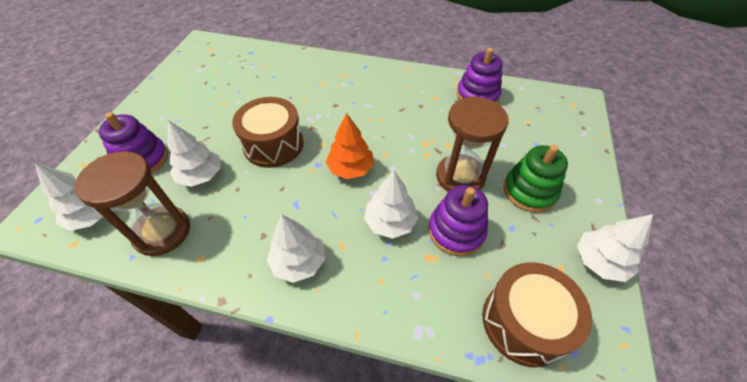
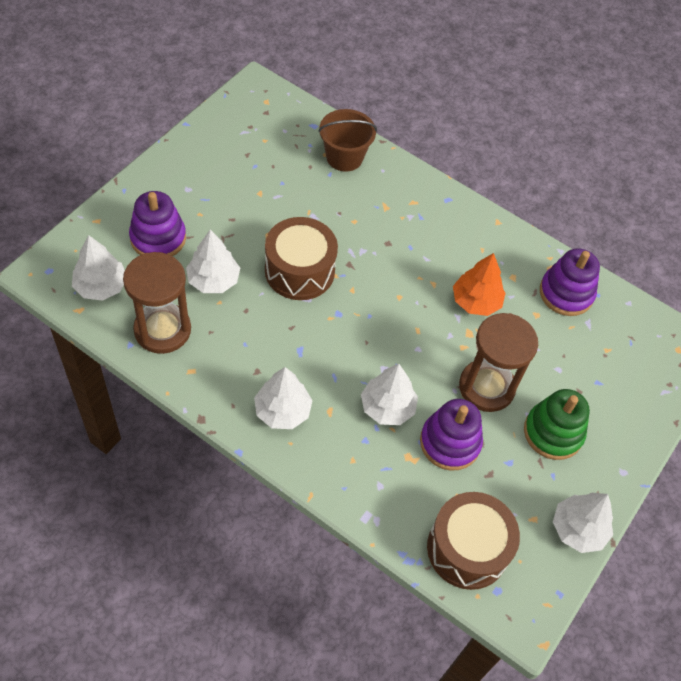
camera: 15 degrees right, 5 degrees up
orange tree [326,113,374,179] -> orange tree moved to [453,253,506,316]
none -> brown bucket [318,109,377,172]

